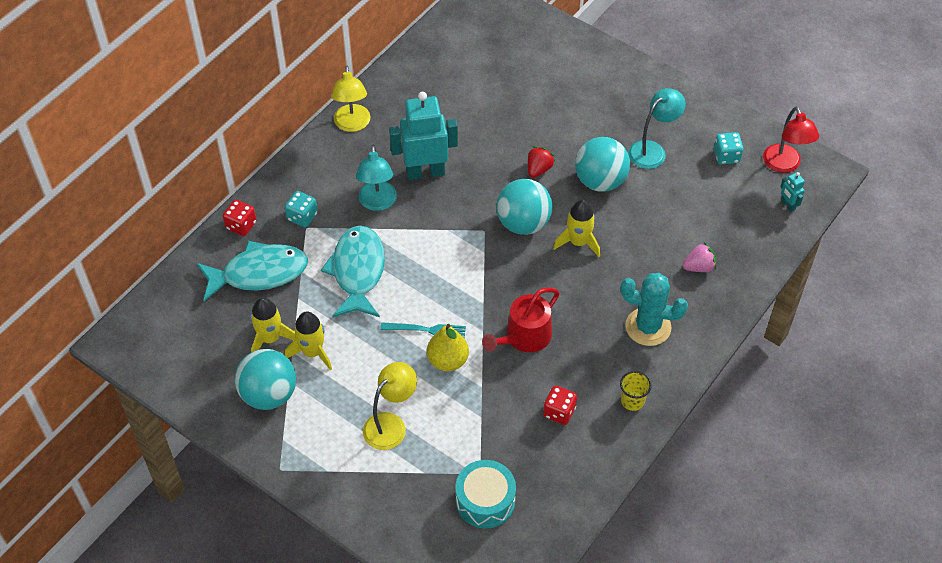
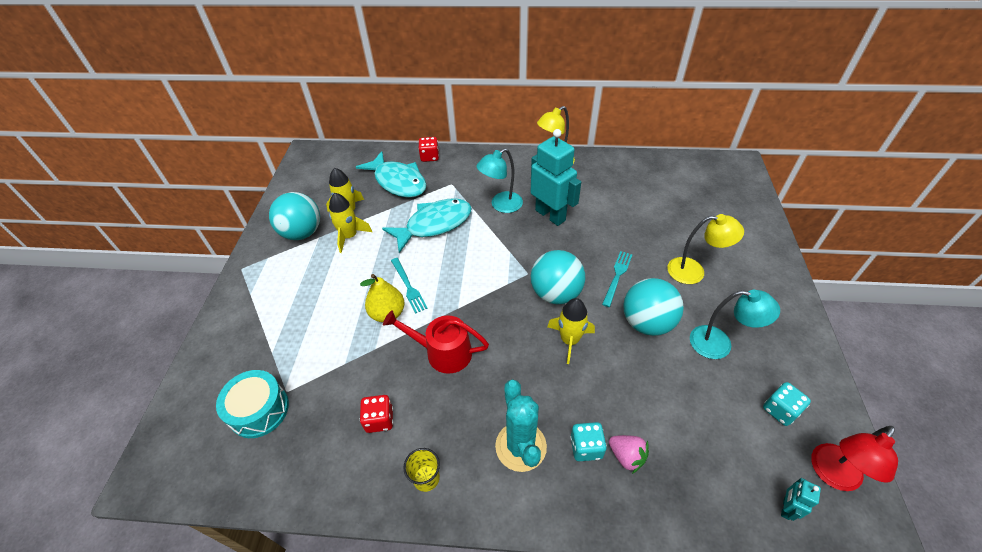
camera: 60 degrees right, 5 degrees down
turquoise dice [285,191,318,227] -> turquoise dice moved to [570,422,607,461]
yellow lamp [363,362,417,450] -> yellow lamp moved to [667,214,744,284]
red strawberry [528,146,555,178] -> turquoise fork [602,251,632,307]

